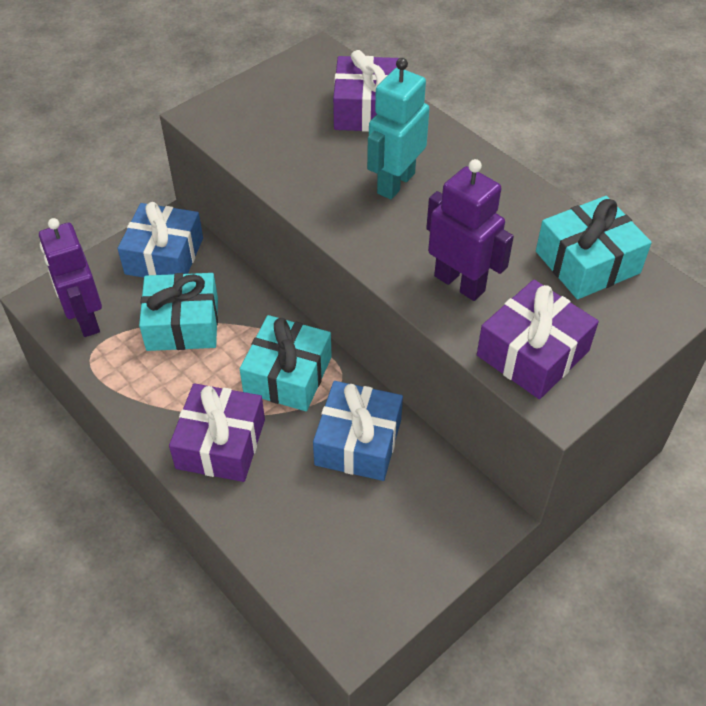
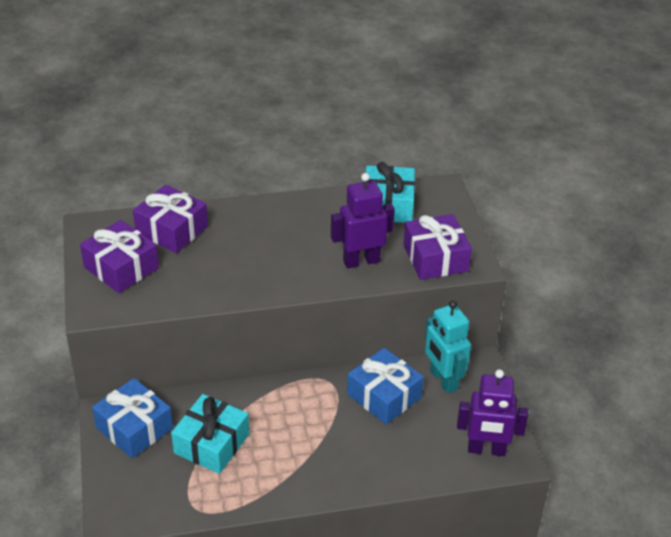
camera: 60 degrees left, 10 degrees down
purple robot [39,218,102,337] -> purple robot moved to [457,369,528,456]
purple gift [169,383,265,482] -> purple gift moved to [80,220,159,293]
turquoise gift [240,315,332,411] -> none
turquoise robot [367,58,430,199] -> turquoise robot moved to [425,300,471,393]

